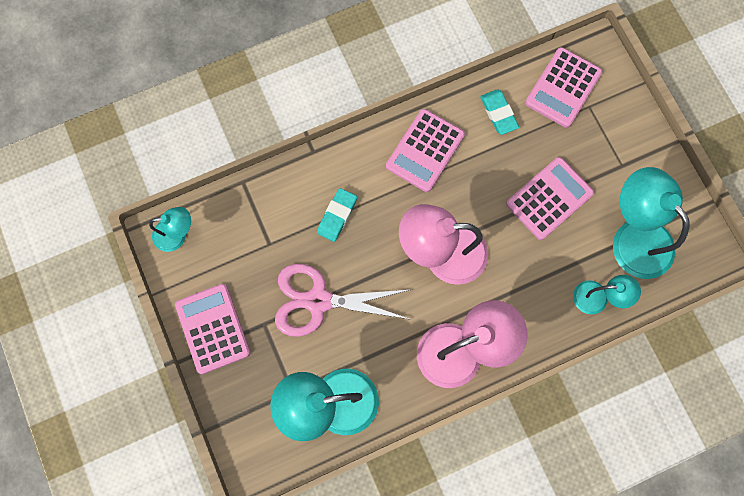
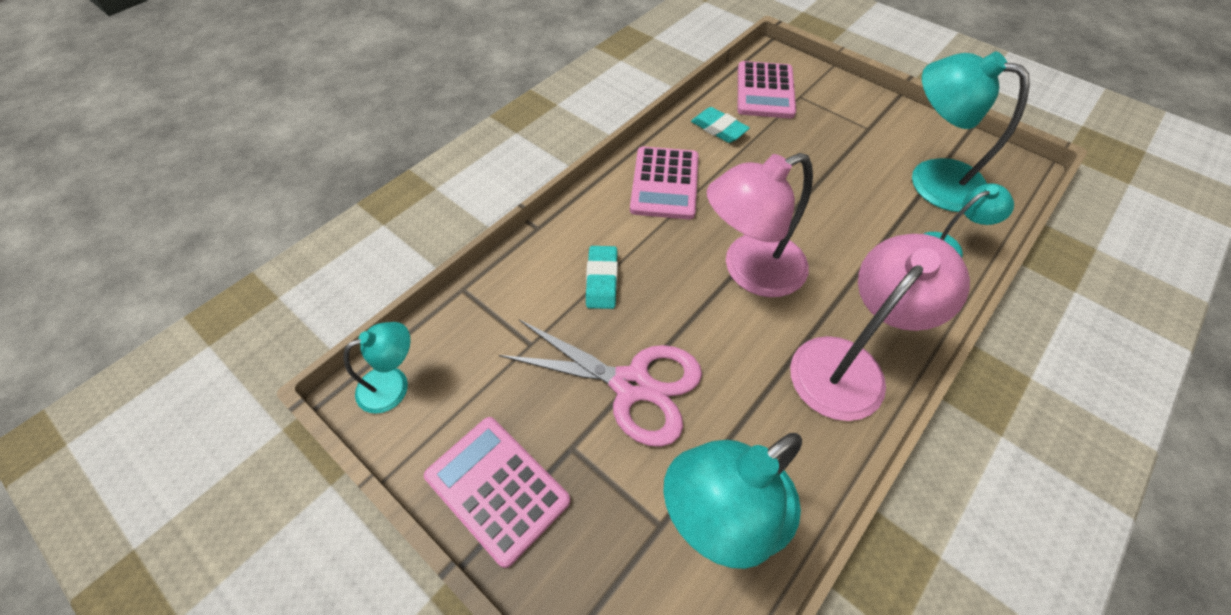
camera: 25 degrees left, 20 degrees down
pink scissors [275,264,412,337] -> pink scissors turned 135 degrees counterclockwise [499,320,702,447]
pink calculator [506,157,594,240] -> none

